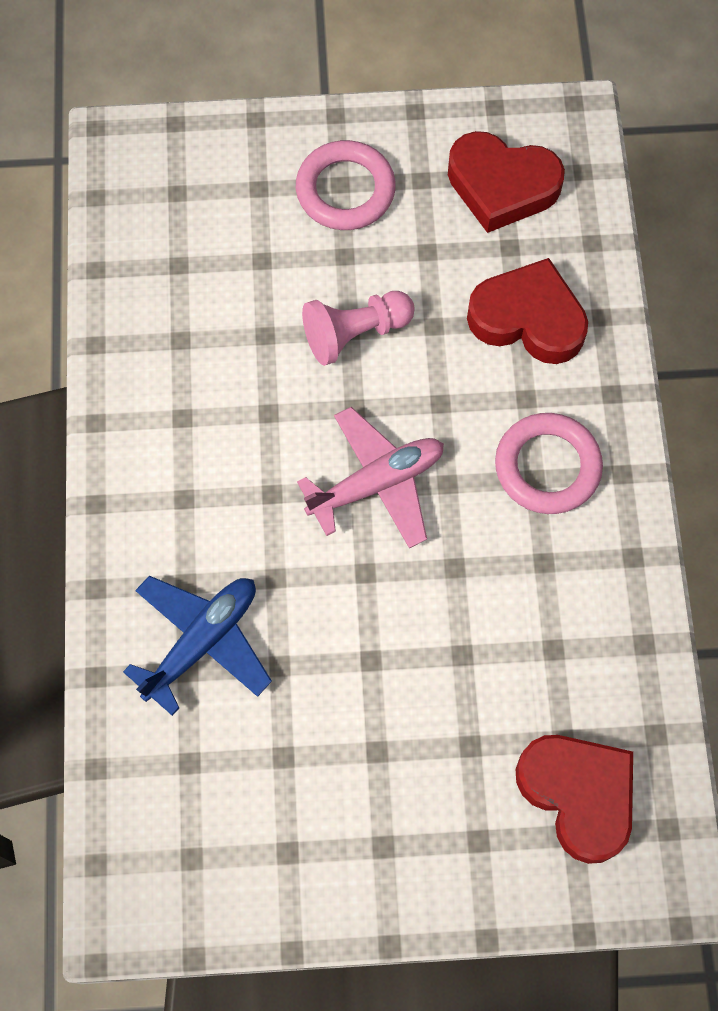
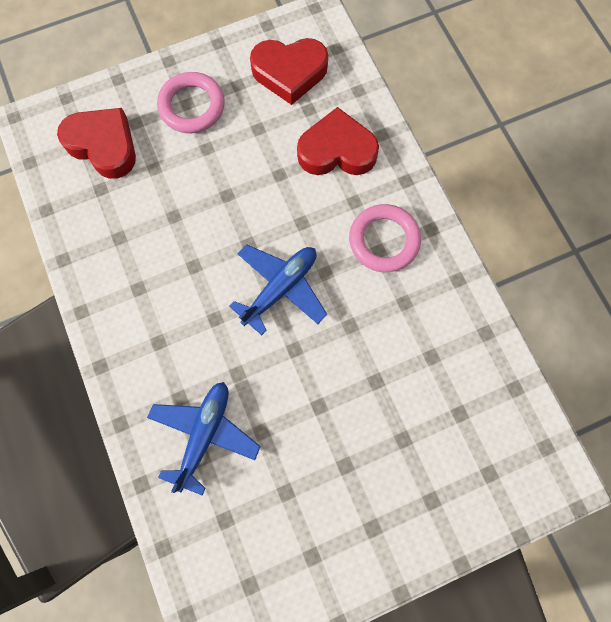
camera: 20 degrees left, 5 degrees up
pink plane [297,407,444,548] -> blue plane [229,244,327,335]
pink pawn [302,291,415,366] -> none
red heart [516,735,633,864] -> red heart moved to [57,108,136,179]

